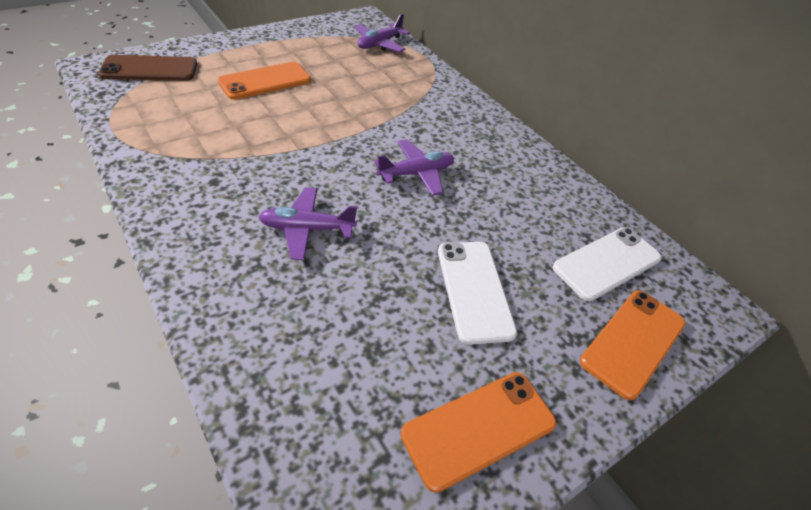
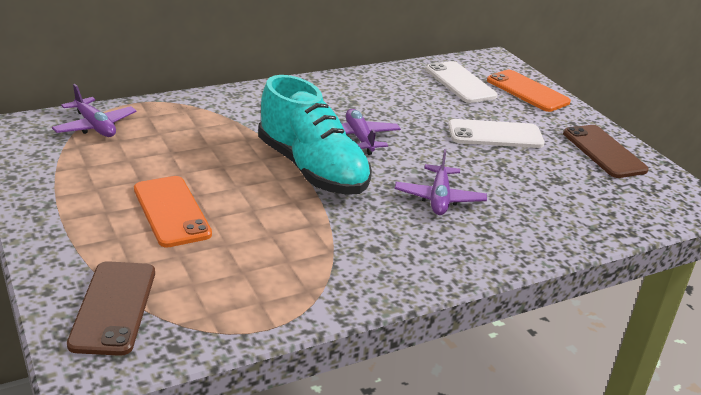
camera: 80 degrees left, 15 degrees down
orange phone [401,372,556,493] -> brown phone [563,125,649,178]
none -> turquoise shoe [258,75,372,195]

